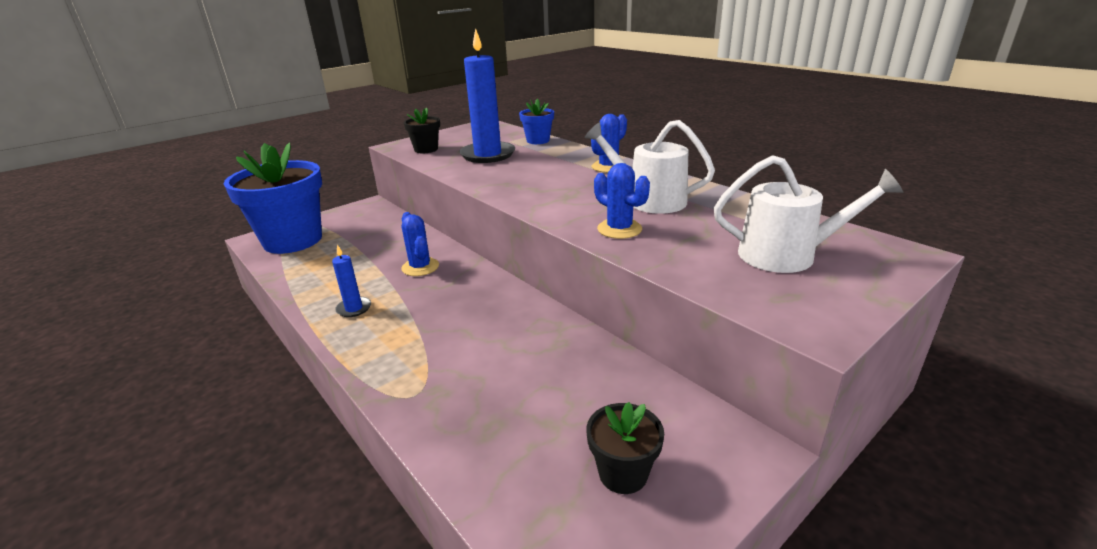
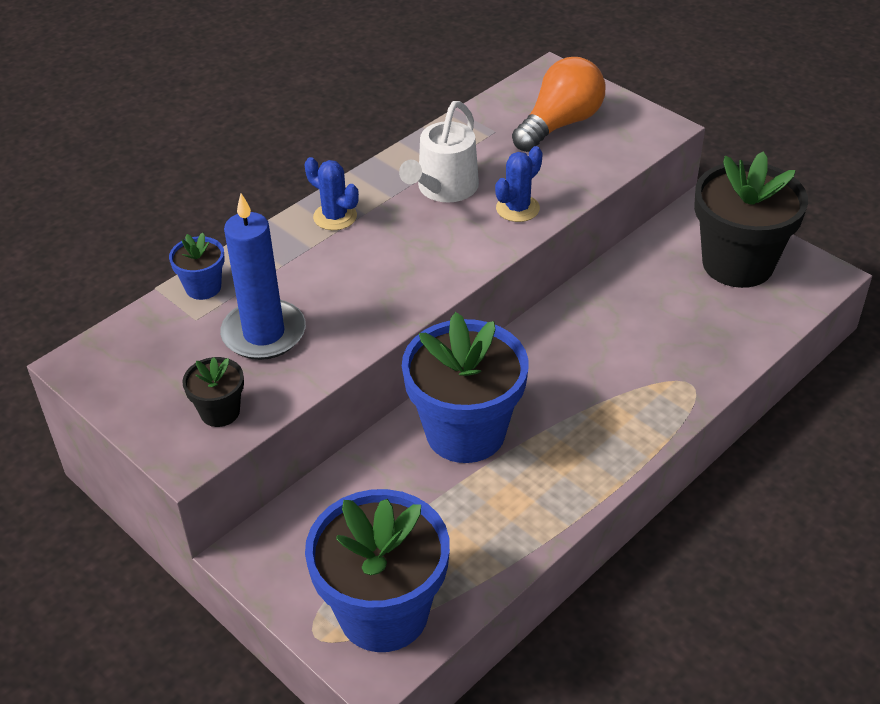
camera: 95 degrees left, 15 degrees up
blue candle [332,245,371,317] -> none
blue cactus [401,212,439,276] -> blue flower pot [402,312,529,463]
black flower pot [586,402,664,494] -> black flower pot [694,151,808,288], size x2.18
white watering can [714,155,903,273] -> orange light bulb [512,57,606,152]

